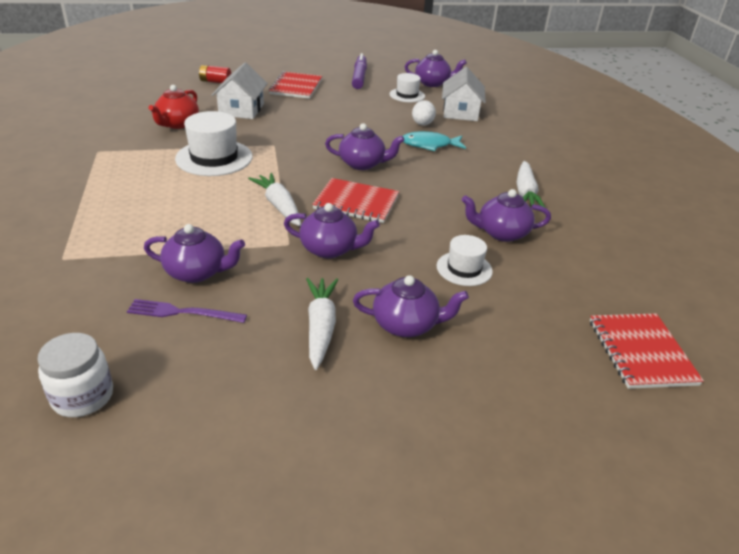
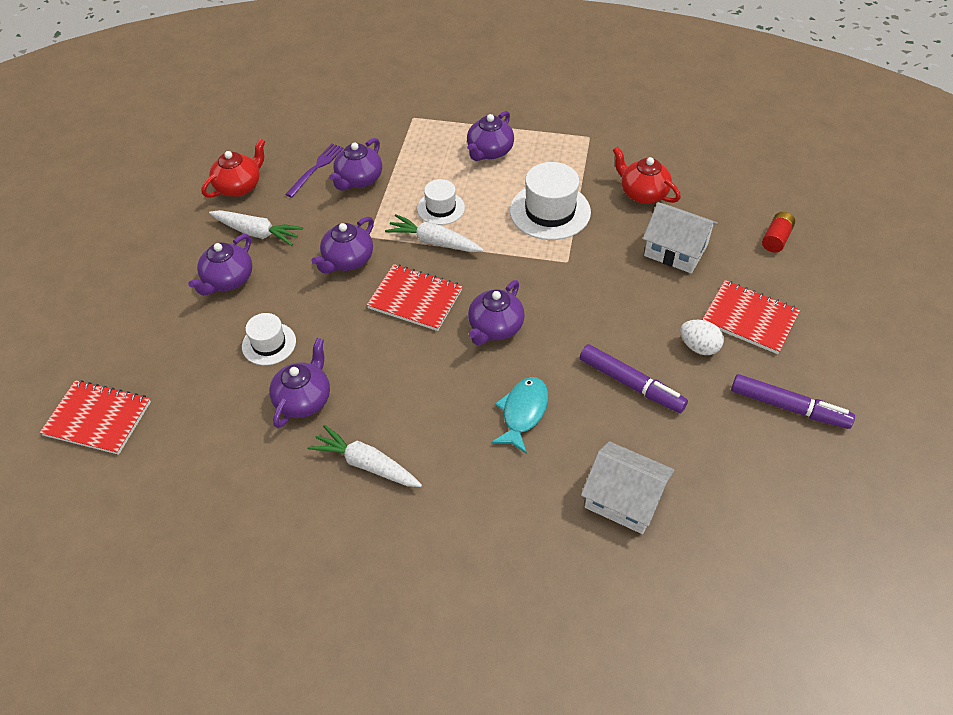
camera: 115 degrees right, 15 degrees up
white jar [37,333,113,417] -> none
white carrot [248,173,301,226] -> white carrot turned 150 degrees counterclockwise [385,214,484,252]
red notebook [312,178,399,223] -> red notebook turned 75 degrees clockwise [367,264,463,331]
white hat [390,73,425,102] -> white hat moved to [417,179,465,225]
purple teapot [405,50,467,87] -> purple teapot moved to [467,111,514,161]
white egg [412,100,436,125] -> white egg moved to [680,320,724,355]
none -> red teapot [202,138,266,198]
none -> purple marker [580,344,688,413]

